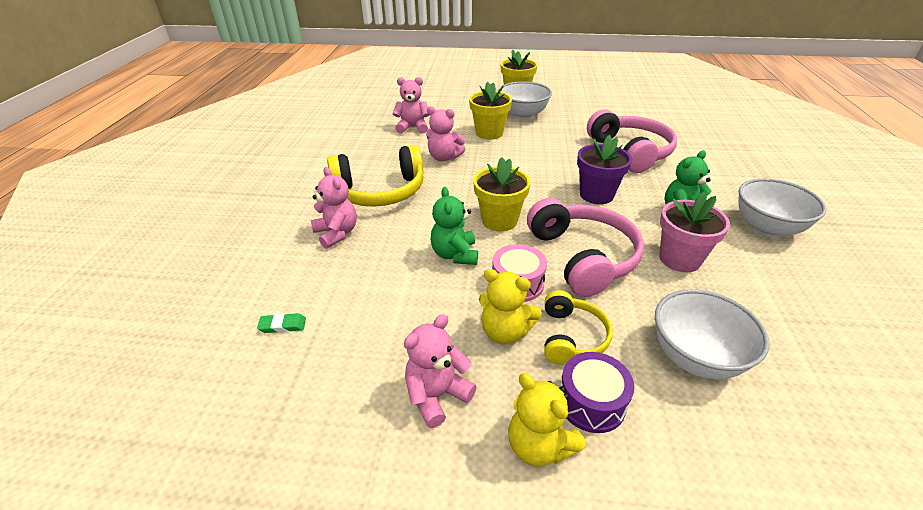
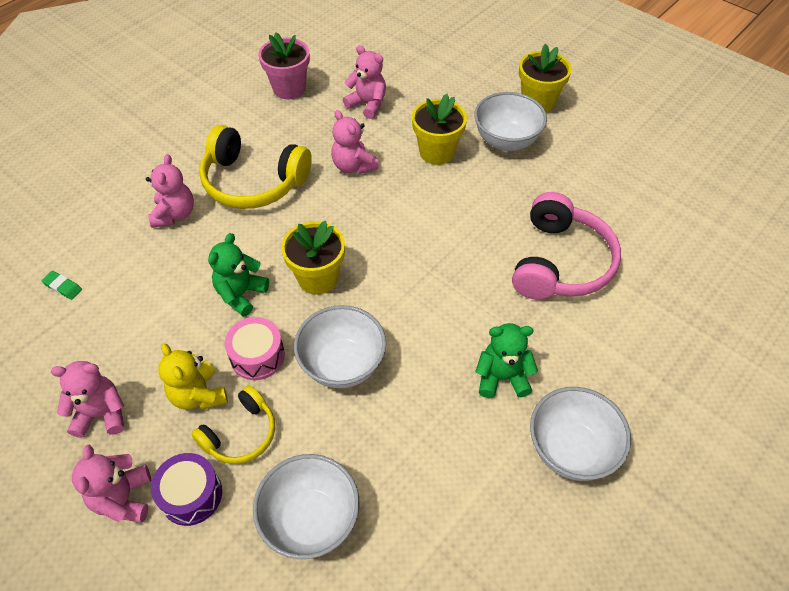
camera: 35 degrees right, 15 degrees up
yellow teddy bear [508,373,585,467] -> pink teddy bear [72,445,151,523]
pink headphones [527,198,644,297] -> white bowl [294,305,386,388]
purple flower pot [577,135,632,204] -> none
pink flower pot [659,192,730,272] -> pink flower pot moved to [258,32,310,99]

